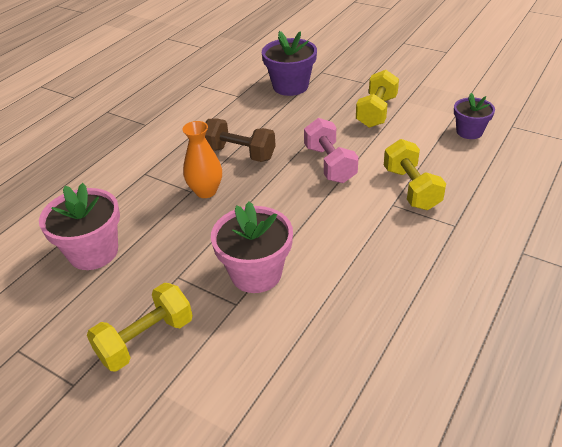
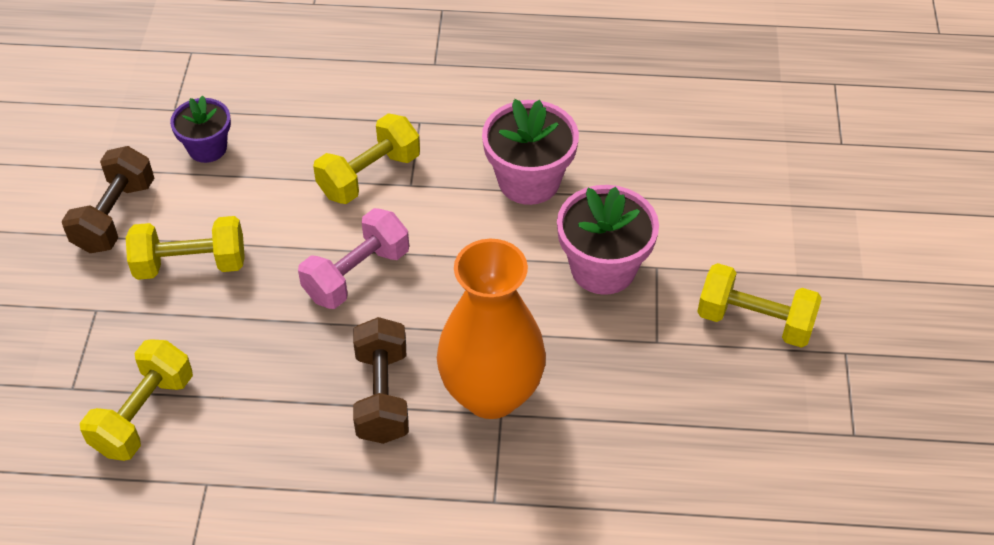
camera: 120 degrees left, 10 degrees up
pink flower pot [39,183,120,270] -> pink flower pot moved to [482,99,579,205]
orange vase [182,121,222,198] -> orange vase [437,239,546,419], size x1.75
purple flower pot [262,31,317,96] -> yellow dumbbell [80,339,193,461]
none -> brown dumbbell [62,146,154,253]

